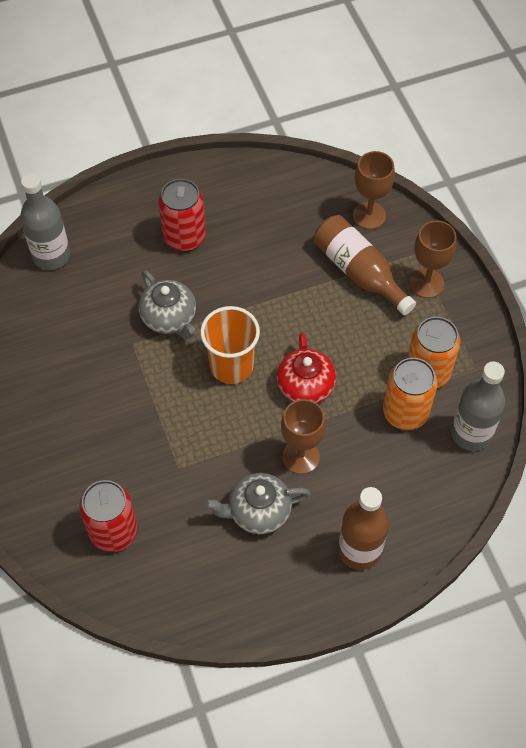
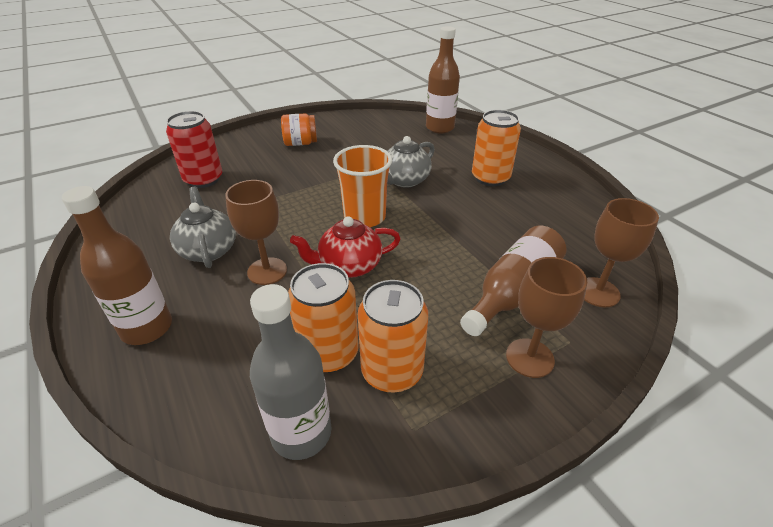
camera: 80 degrees right, 20 degrees down
grey bottle [20,173,70,270] -> brown bottle [426,26,460,133]
red can [158,179,206,251] -> orange can [472,110,521,186]
none -> orange jar [281,114,317,146]

